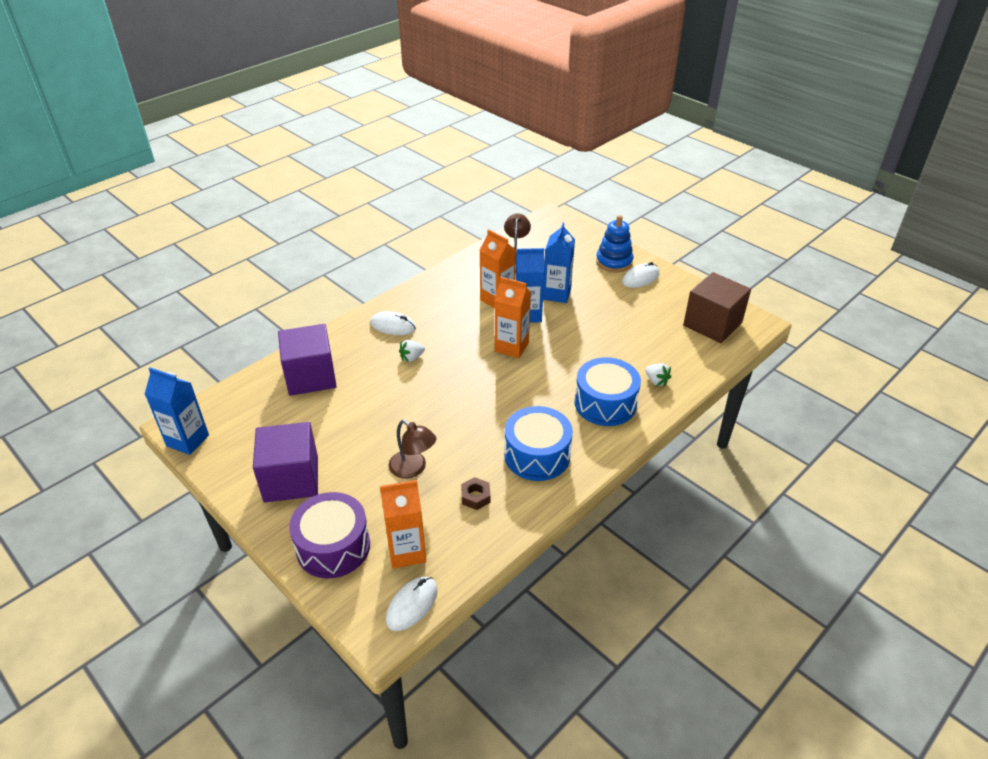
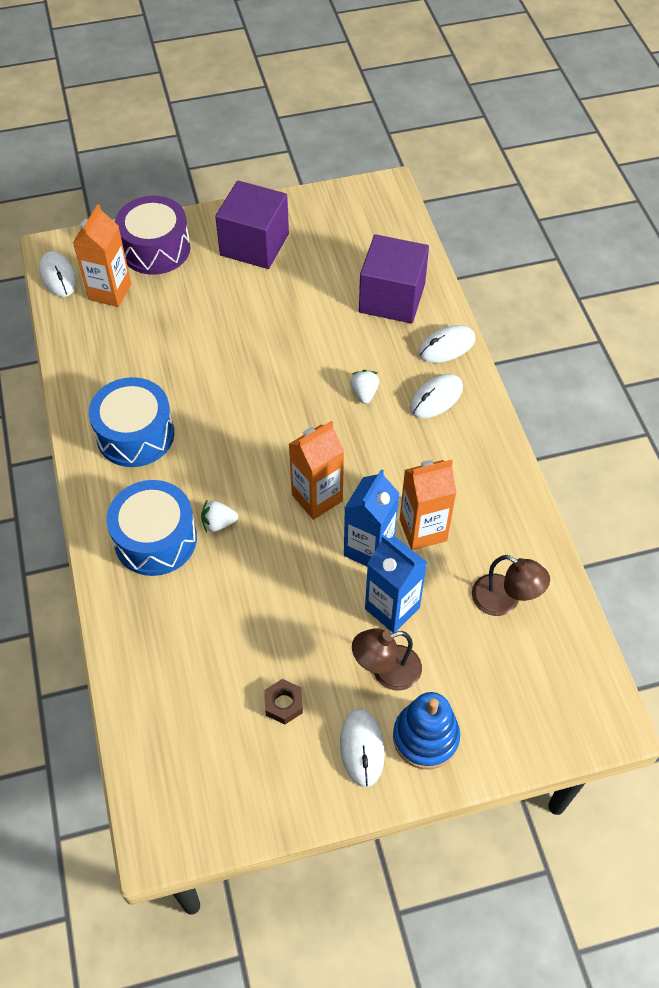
camera: 120 degrees right, 15 degrees up
blue carton [145,367,209,455] -> none
brown lamp [388,420,436,479] -> brown lamp moved to [352,629,422,691]
brown nut [461,477,491,510] -> brown nut moved to [264,679,303,724]
white strawberry [646,363,671,386] -> white strawberry moved to [201,501,238,532]
brown cube [683,272,751,343] -> none
none -> white mouse [418,325,475,363]

